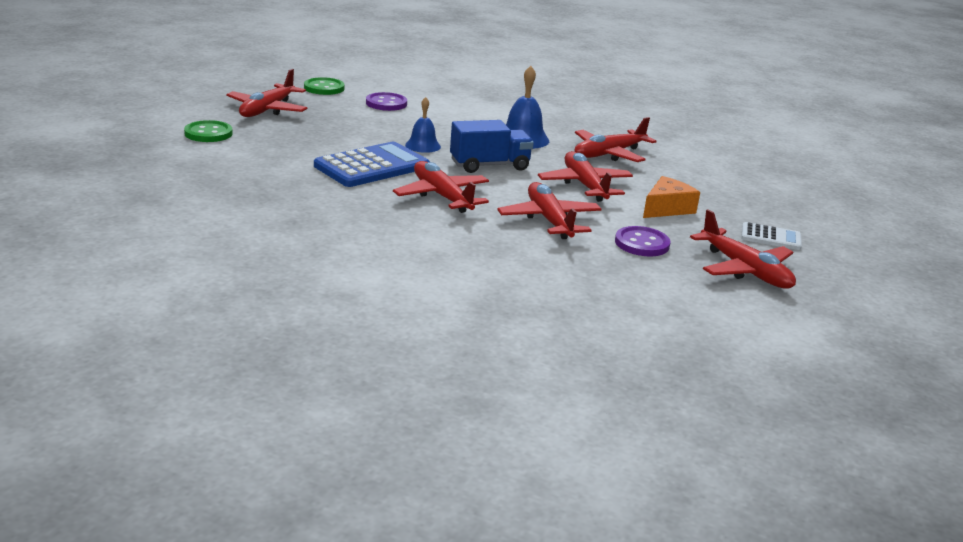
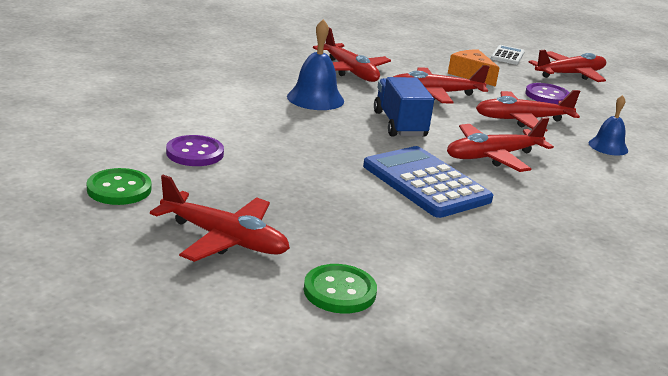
camera: 85 degrees left, 0 degrees up
blue bell [405,97,441,153] -> blue bell moved to [589,95,628,156]

